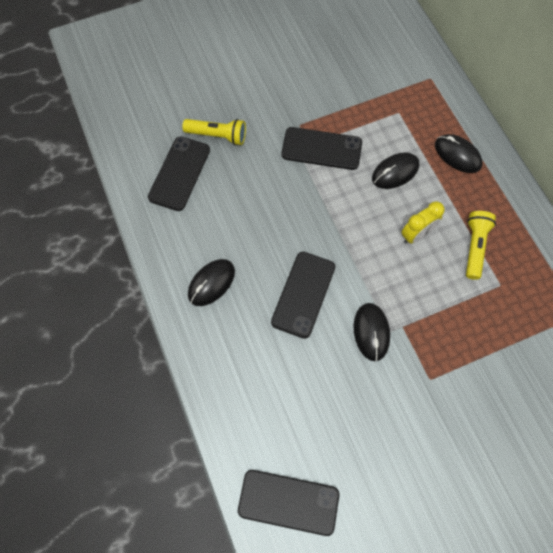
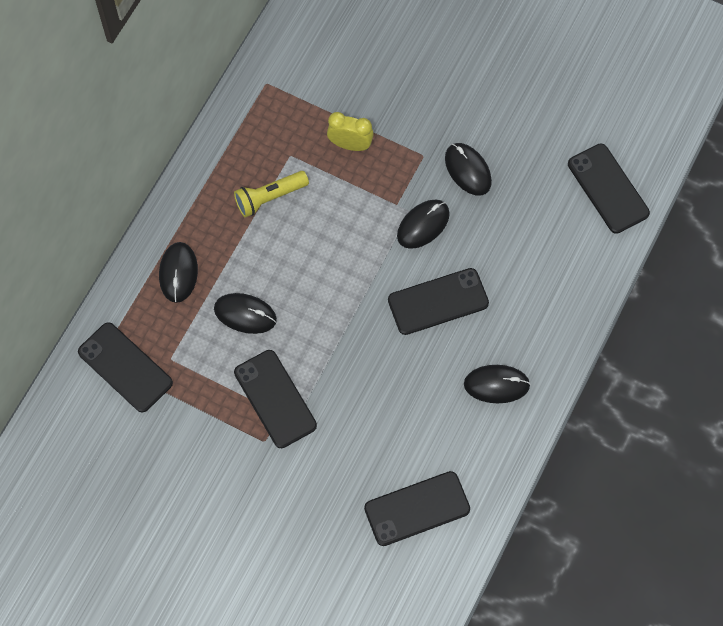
camera: 130 degrees left, 0 degrees up
yellow flashlight [182,119,246,145] -> none
yellow clock [402,201,445,244] -> yellow clock moved to [327,112,374,151]
none -> black phone [78,322,173,413]
none -> black mouse [445,143,492,196]

